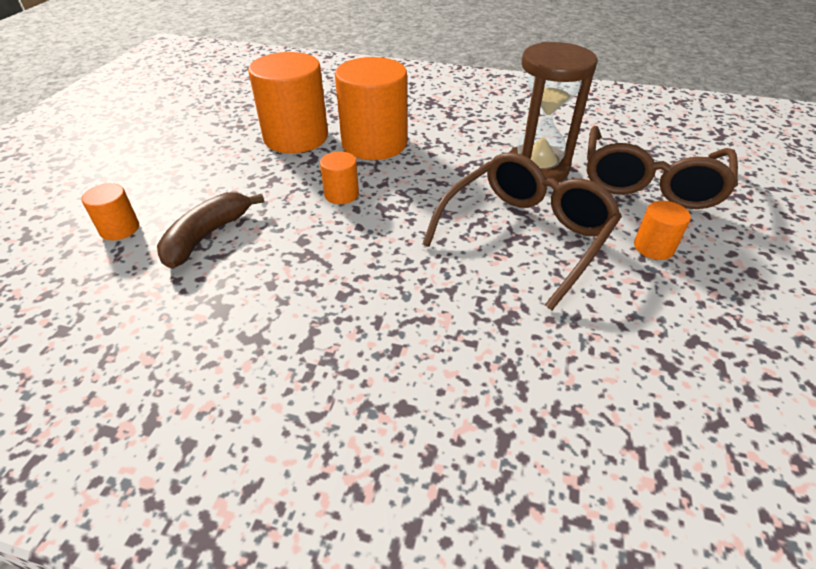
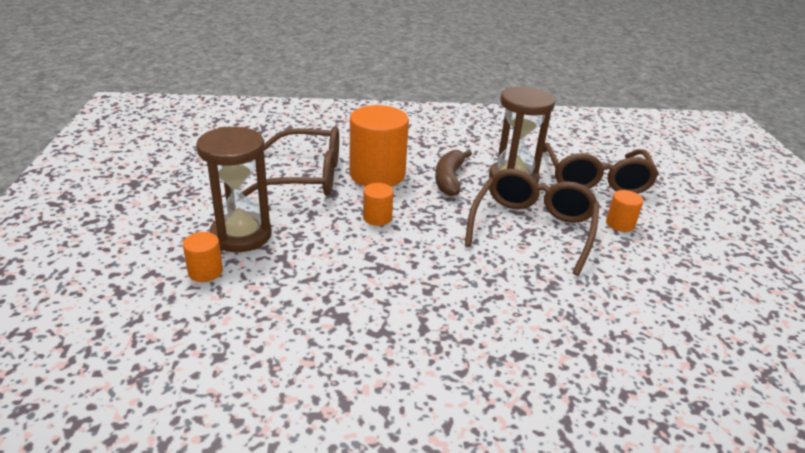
camera: 20 degrees left, 10 degrees down
brown banana [157,192,264,268] -> brown banana moved to [435,150,472,196]
orange cylinder [248,52,328,153] -> brown glasses [242,126,339,196]
none -> brown hourglass [196,127,272,252]

